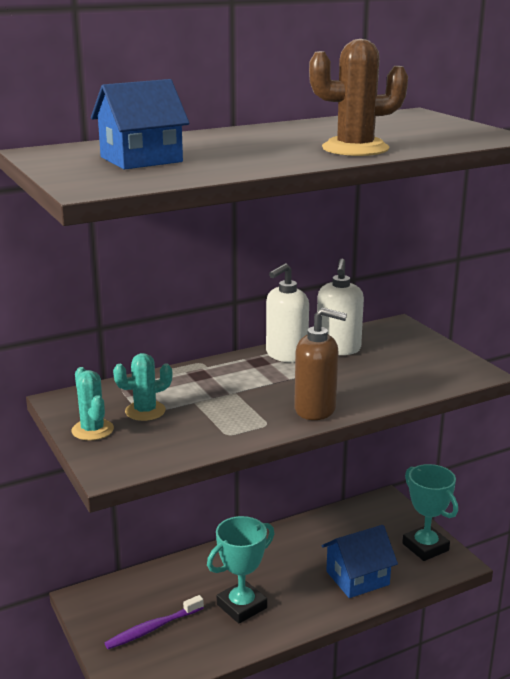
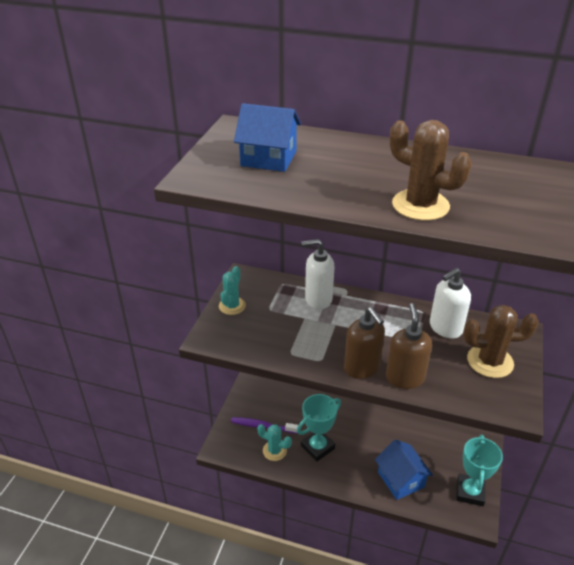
camera: 45 degrees right, 15 degrees up
turquoise cactus [113,353,172,421] -> turquoise cactus moved to [257,424,292,461]
turquoise trophy [207,516,274,624] -> turquoise trophy turned 45 degrees counterclockwise [297,394,341,462]
white soap dispenser [266,263,309,363] -> white soap dispenser moved to [302,239,334,309]
blue house [322,525,398,598] -> blue house turned 45 degrees clockwise [375,440,433,500]
none -> brown soap dispenser [386,303,432,389]
none -> brown cactus [463,305,539,378]

